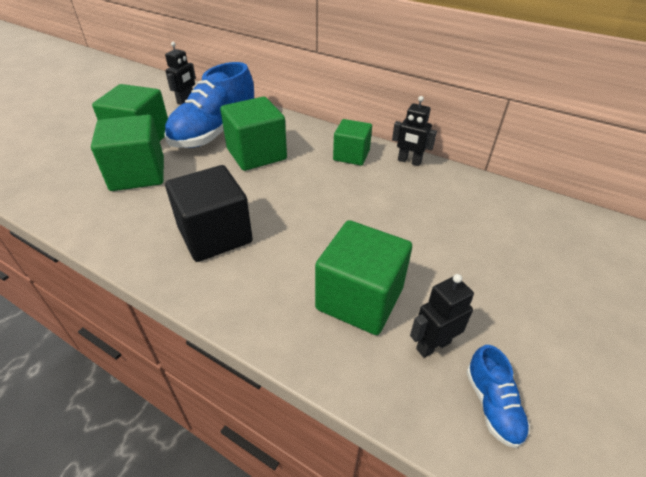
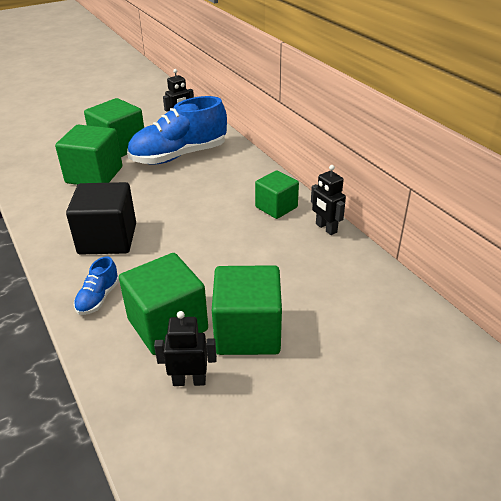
camera: 30 degrees right, 5 degrees down
green cube [220,97,287,171] -> green cube moved to [212,265,282,355]
blue shoe [466,345,530,448] -> blue shoe moved to [74,256,119,315]

